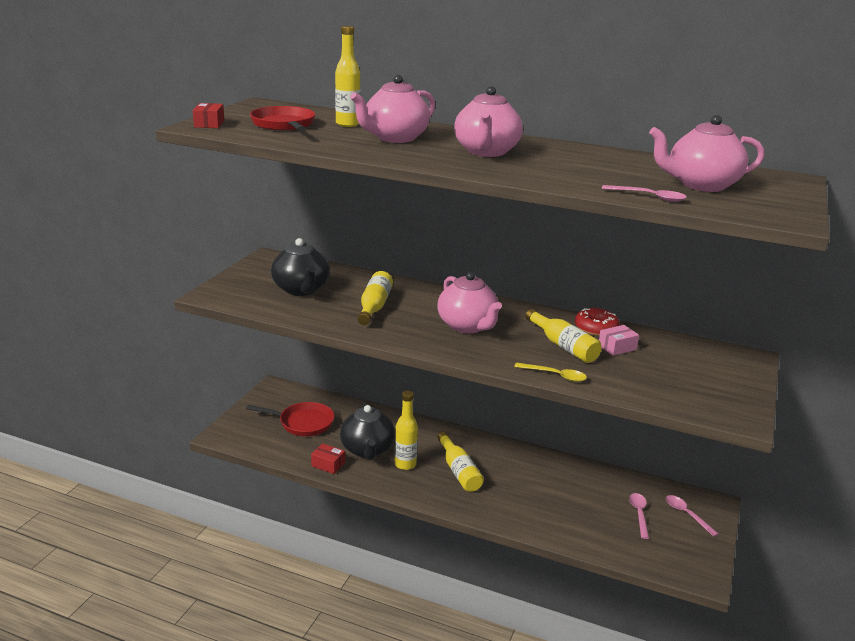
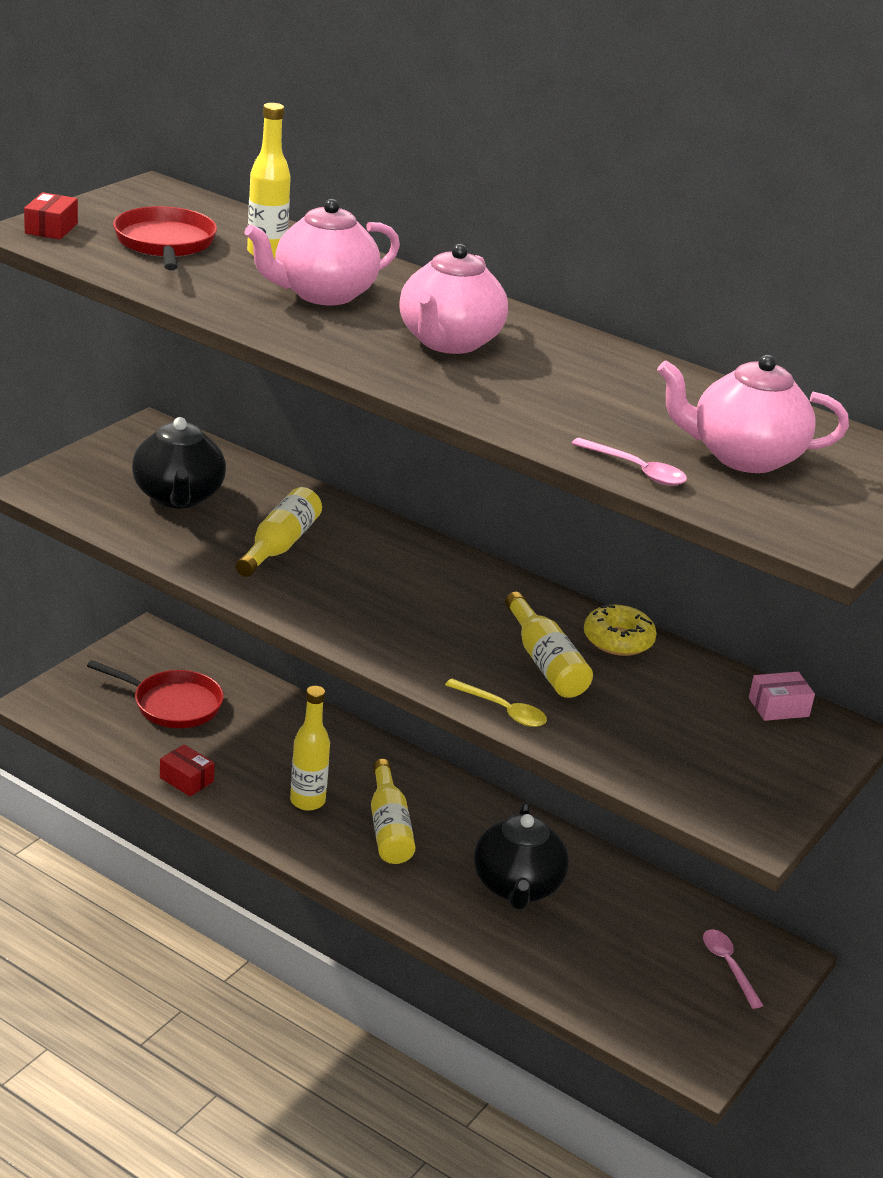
camera: 10 degrees right, 5 degrees up
black teapot [340,402,395,460] -> black teapot moved to [474,801,569,910]
pink teapot [437,272,502,333] -> none
red donut [575,308,620,336] -> yellow donut [584,604,657,656]
pink box [599,325,639,356] -> pink box moved to [749,672,815,721]
pink spoon [629,493,649,539] -> none

